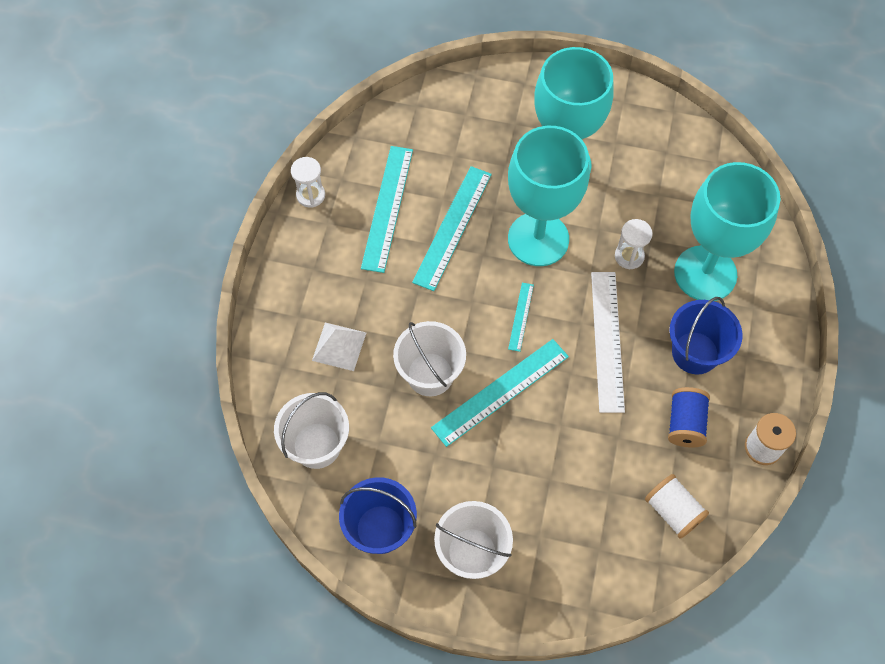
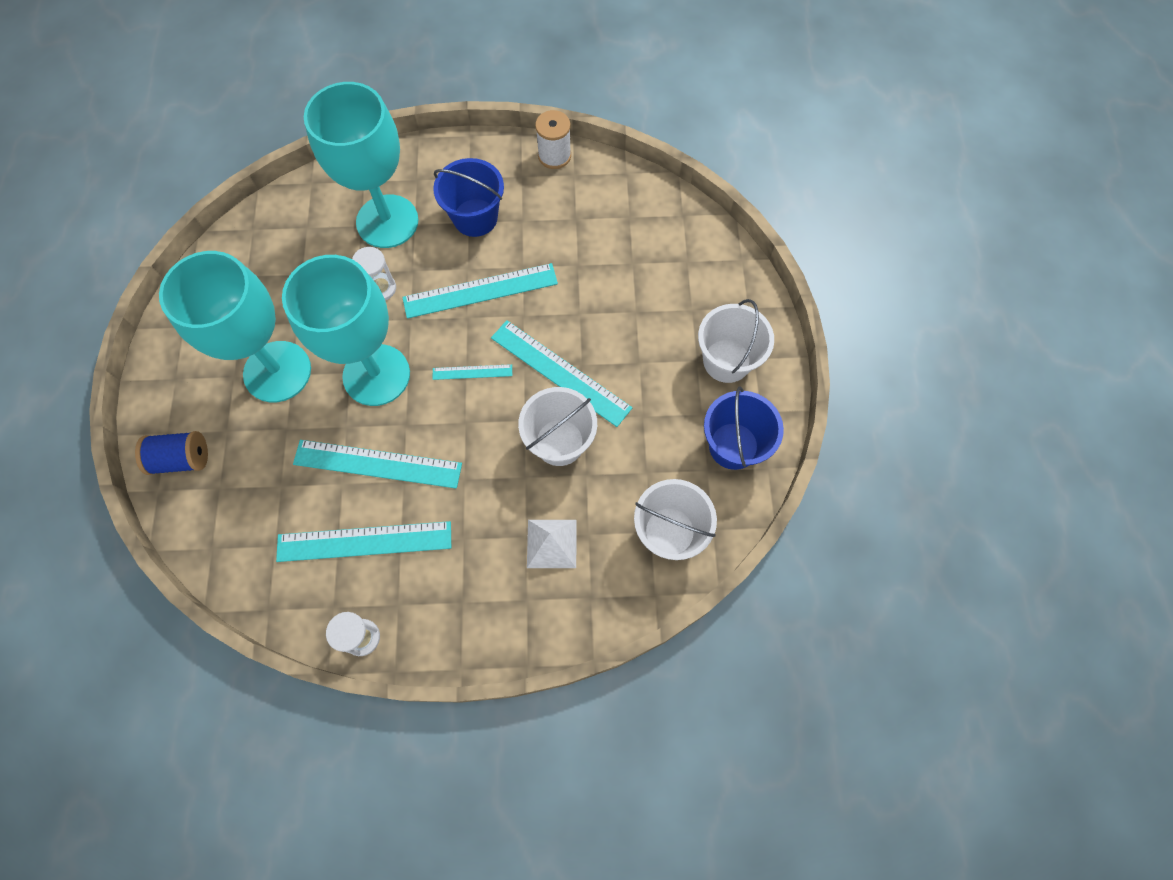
camera: 105 degrees left, 5 degrees up
white ruler [591,272,625,413] -> turquoise ruler [402,263,558,319]
white spool [645,474,709,539] -> none
blue spool [668,387,710,448] -> blue spool moved to [135,431,208,475]

